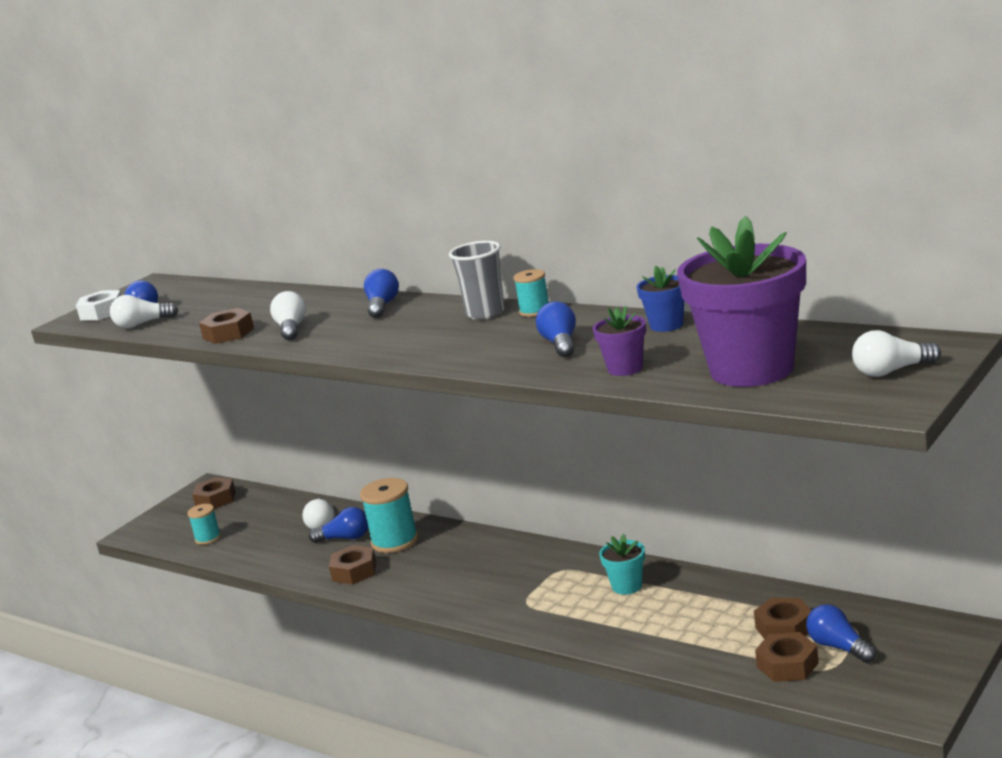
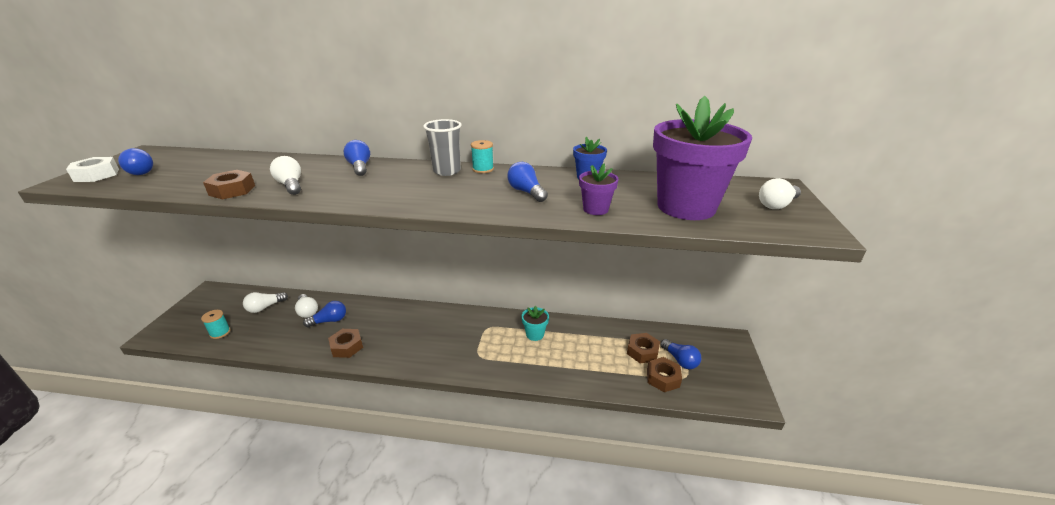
camera: 30 degrees left, 10 degrees up
white light bulb [110,295,178,328] -> white light bulb moved to [243,292,288,313]
brown nut [192,477,236,509] -> none
turquoise spool [360,478,418,553] -> none
blue light bulb [806,604,876,663] -> blue light bulb turned 150 degrees counterclockwise [661,339,701,369]

